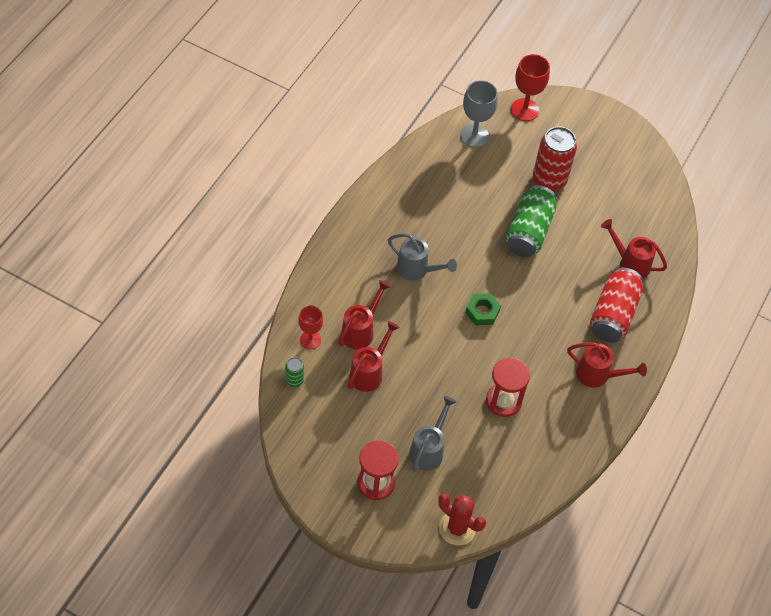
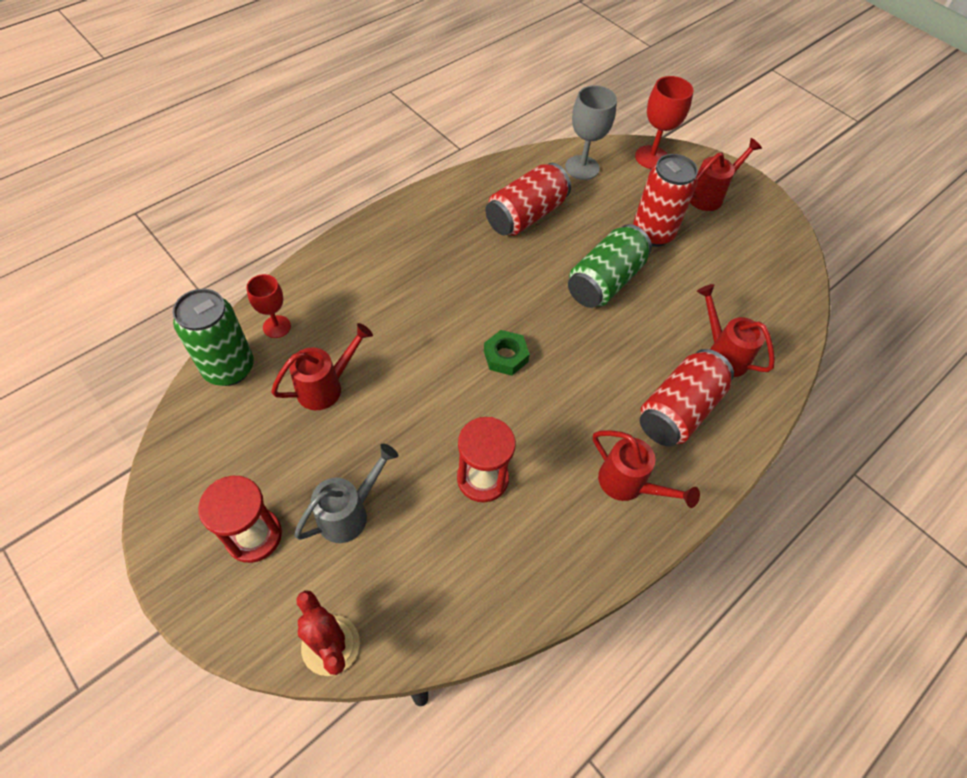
camera: 20 degrees right, 0 degrees up
green can [285,357,304,387] -> green can [173,289,254,386], size x2.13
red watering can [338,280,391,349] -> red watering can moved to [690,138,762,211]
grey watering can [388,233,457,281] -> none
none -> red can [485,163,571,236]

